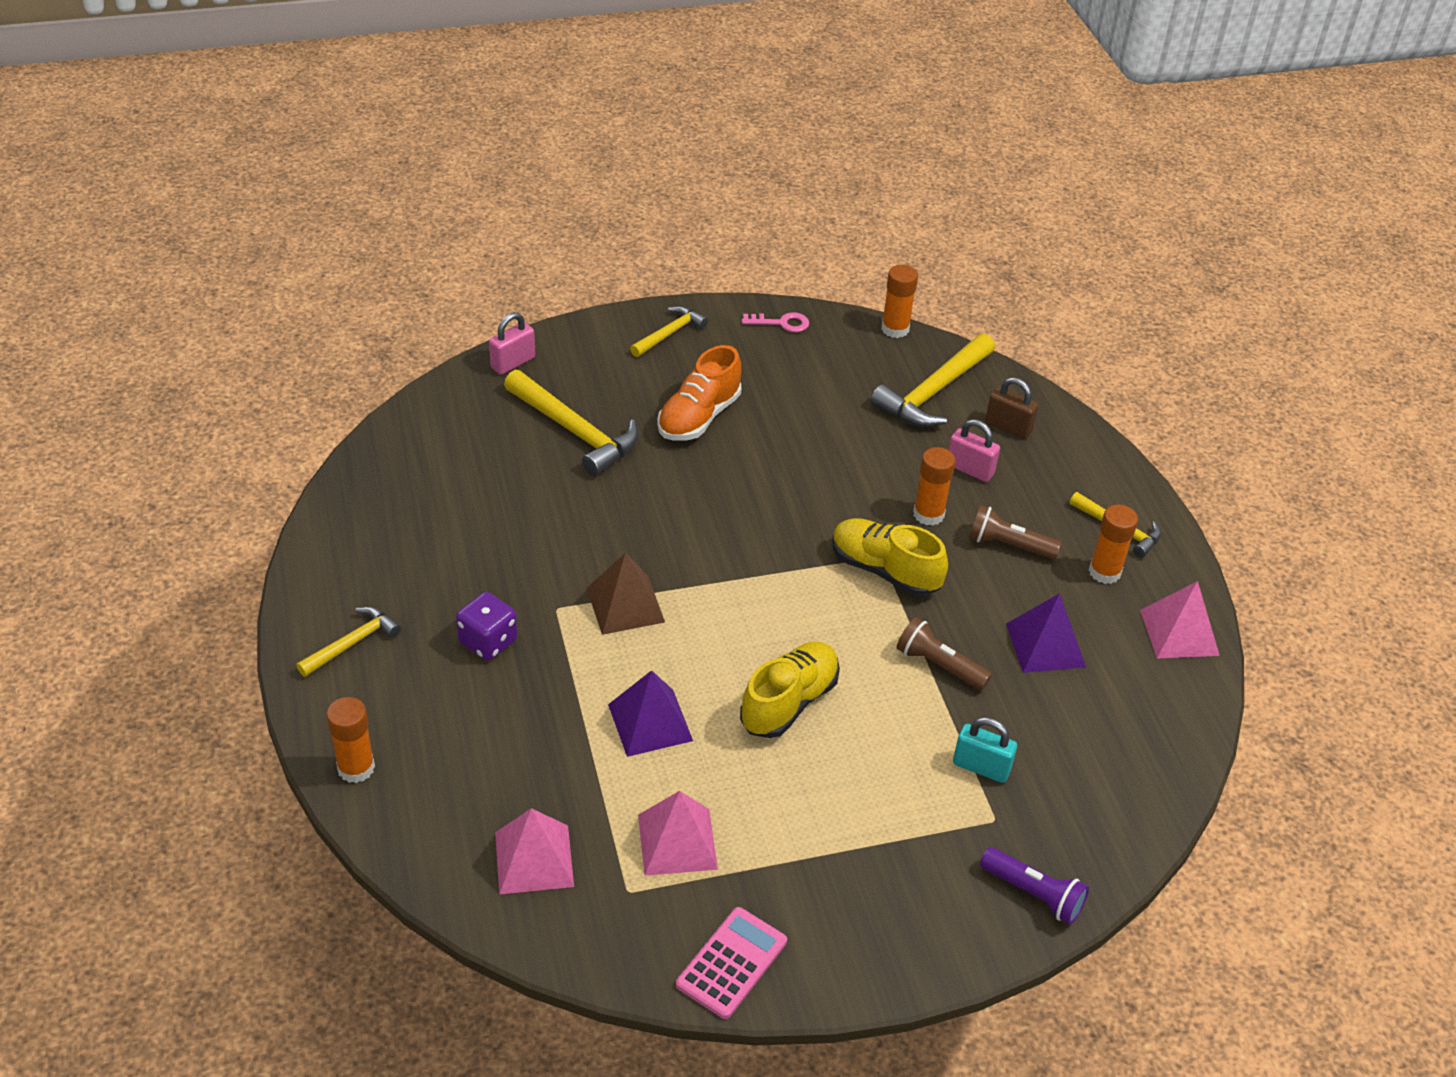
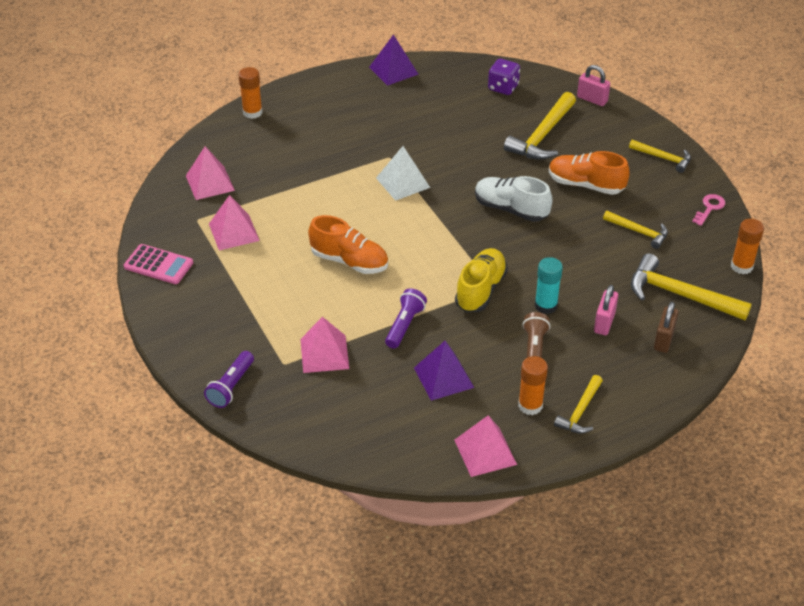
camera: 80 degrees right, 0 degrees up
yellow hammer [296,607,401,677] -> yellow hammer moved to [603,211,668,249]
purple dice [456,592,517,660] -> purple dice moved to [488,59,520,95]
brown pyramid [587,552,665,635] -> white pyramid [376,146,430,201]
purple pyramid [608,670,693,757] -> purple pyramid moved to [369,34,419,86]
yellow shoe [740,642,840,738] -> orange shoe [308,215,388,274]
pink key [742,312,809,332] -> pink key turned 135 degrees counterclockwise [692,194,725,226]
brown flashlight [896,617,992,690] -> purple flashlight [385,288,427,349]
orange glue stick [913,447,955,526] -> turquoise glue stick [535,257,563,314]
turquoise padlock [953,717,1017,783] -> pink pyramid [300,317,349,373]
none -> white shoe [475,176,553,222]

